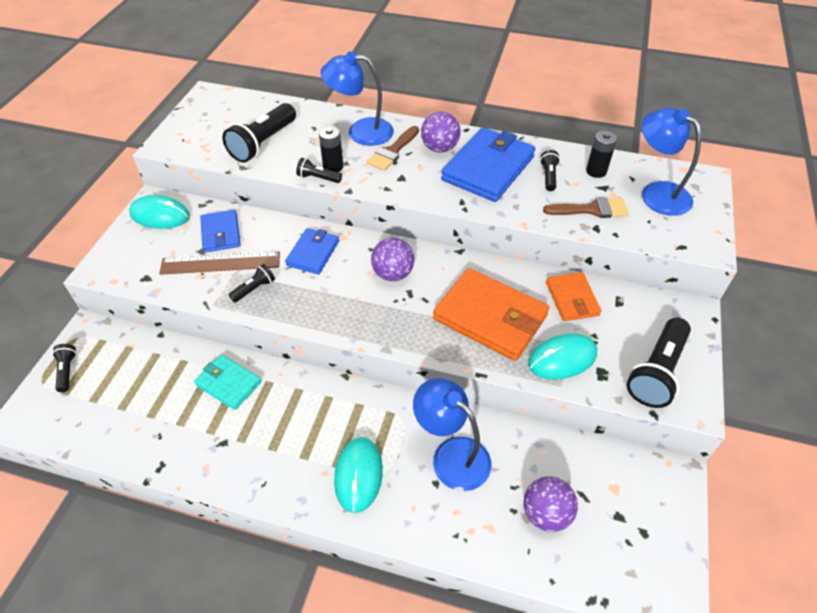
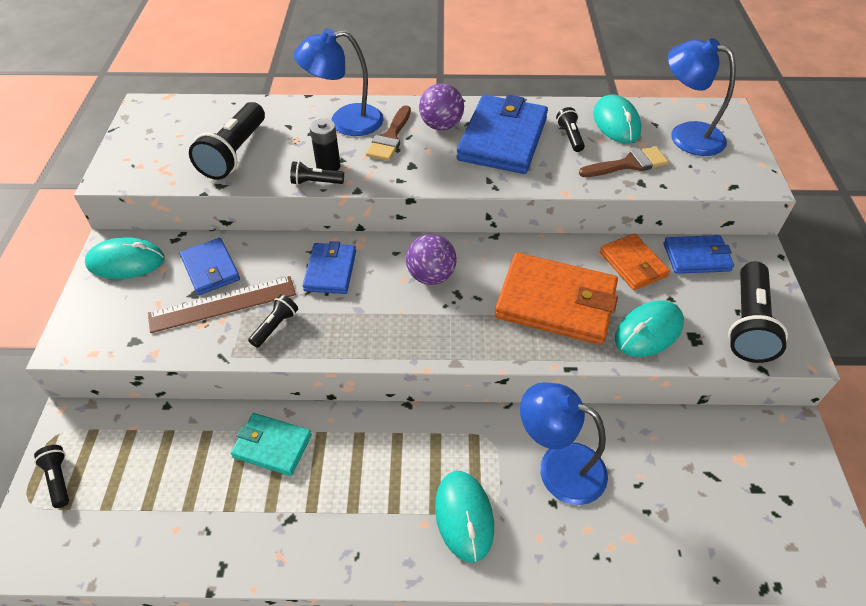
camera: 15 degrees left, 0 degrees up
purple ball [523,476,578,532] -> none
black battery [586,131,617,178] -> turquoise mouse [593,95,642,143]
none -> blue wallet [664,235,734,274]

